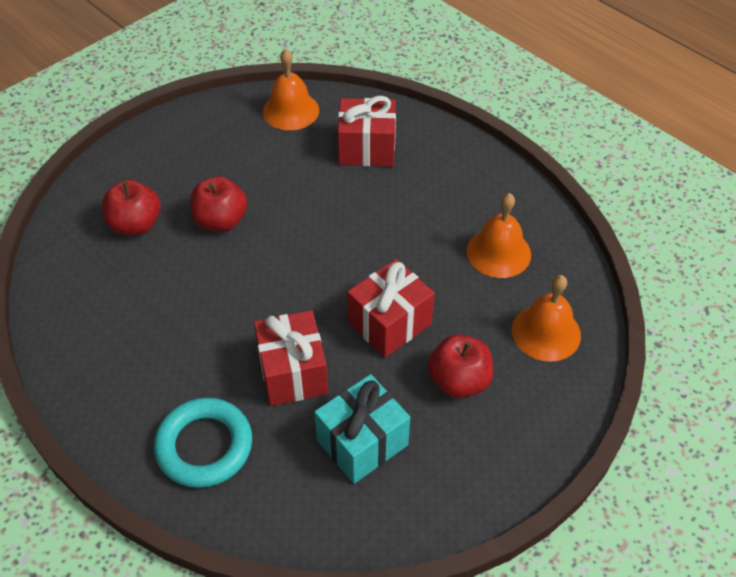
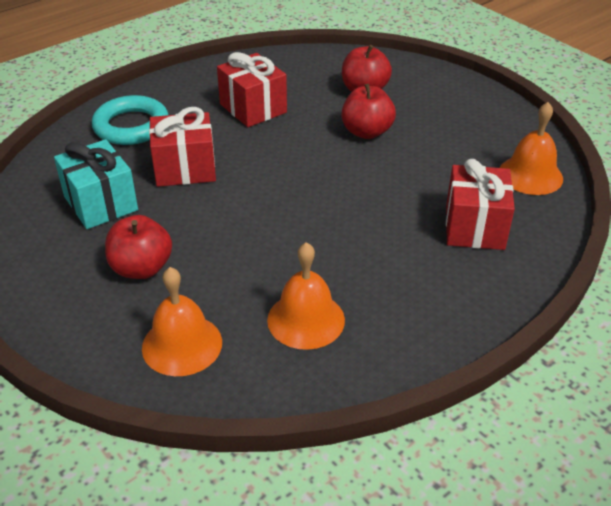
camera: 95 degrees right, 10 degrees down
red gift [347,259,435,358] -> red gift moved to [217,52,287,127]

